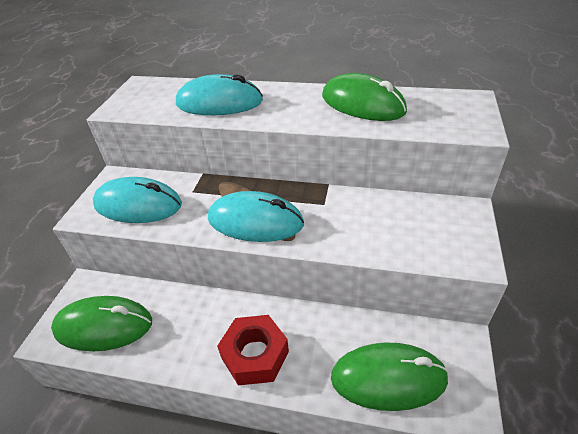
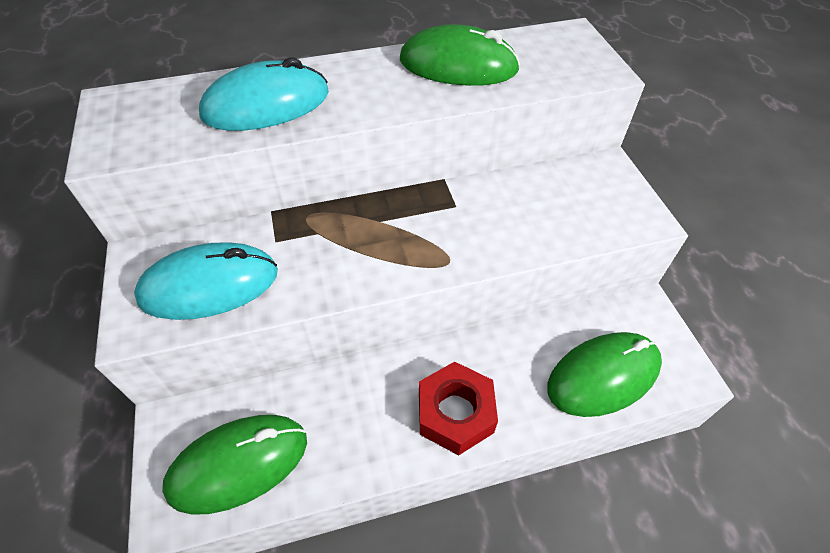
camera: 30 degrees left, 10 degrees up
turquoise mouse [208,191,304,242] -> none

